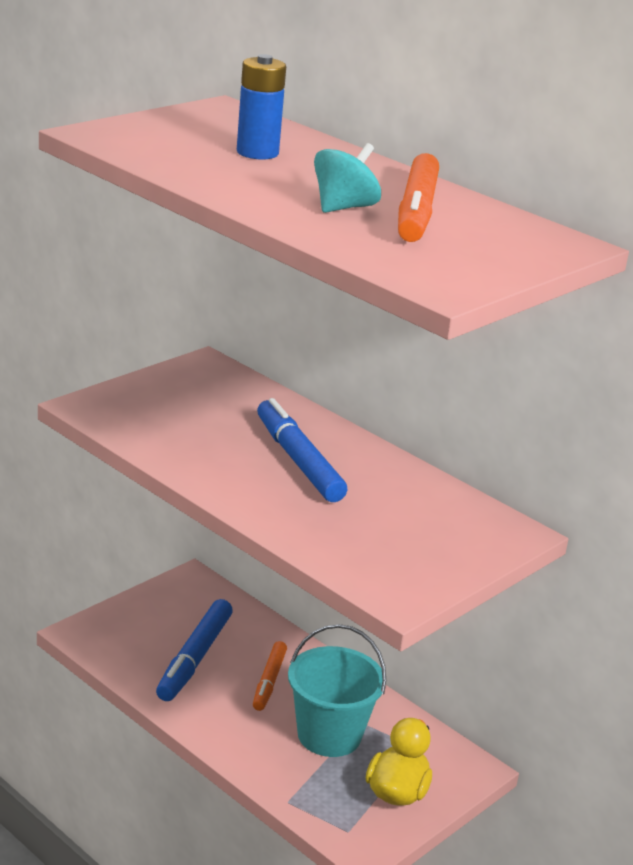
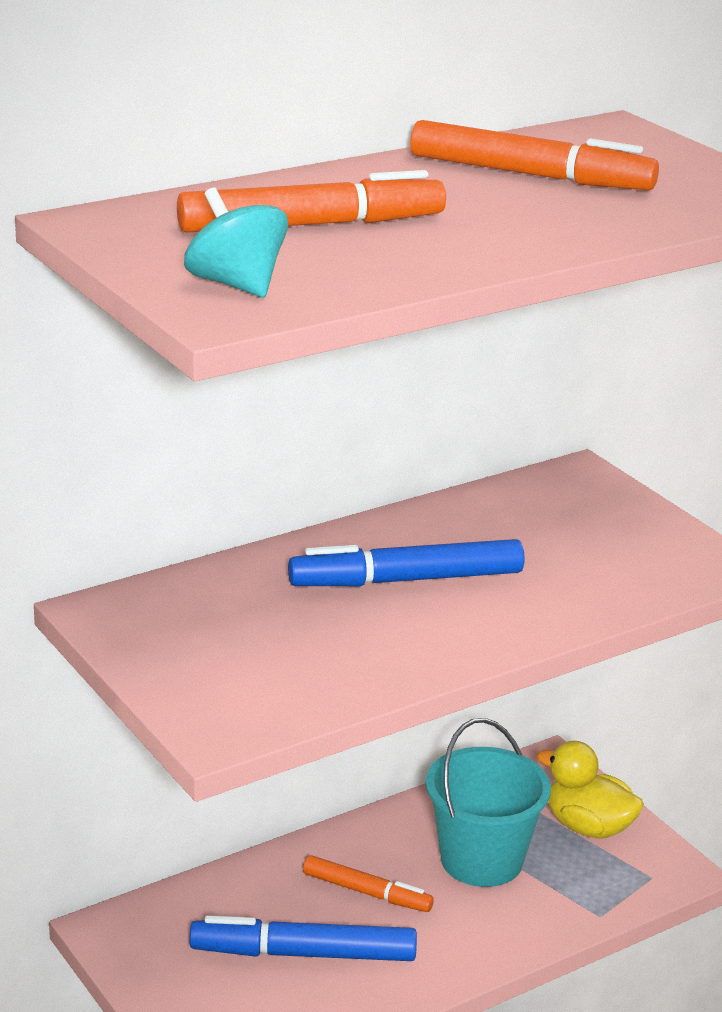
camera: 75 degrees left, 0 degrees up
blue marker [156,599,233,701] -> blue marker turned 150 degrees clockwise [189,915,417,961]
blue battery [237,54,286,160] -> orange marker [177,170,446,233]
turquoise spinning top [314,143,381,213] -> turquoise spinning top moved to [184,188,288,297]

